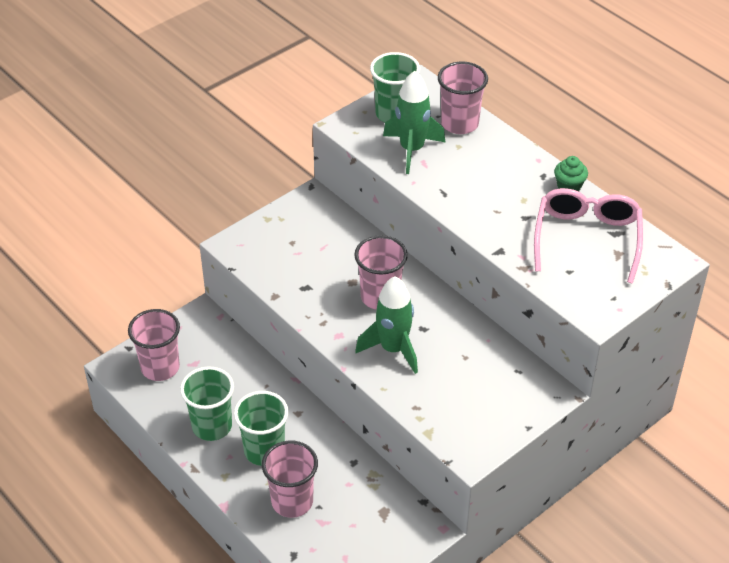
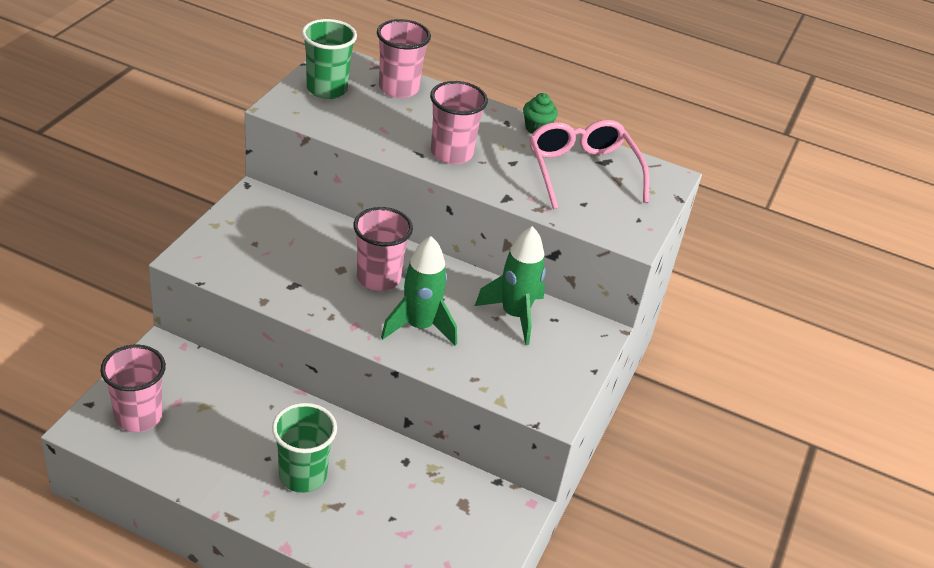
camera: 30 degrees left, 5 degrees down
green cup [180,366,234,441] -> none
pink cup [262,441,318,518] -> pink cup moved to [430,81,488,164]
green rocket [383,71,446,174] -> green rocket moved to [475,226,546,345]

